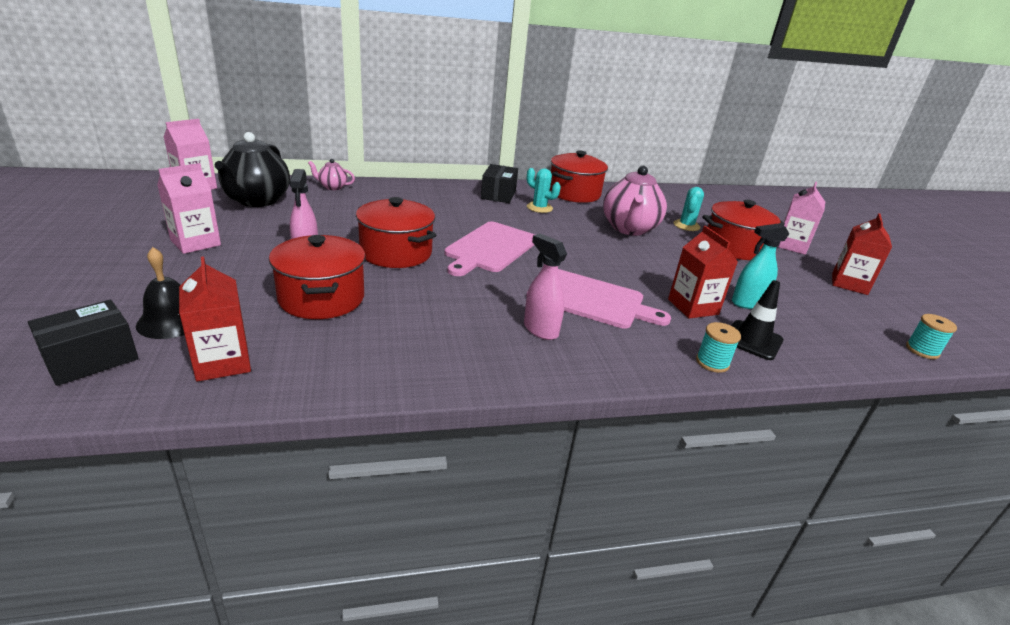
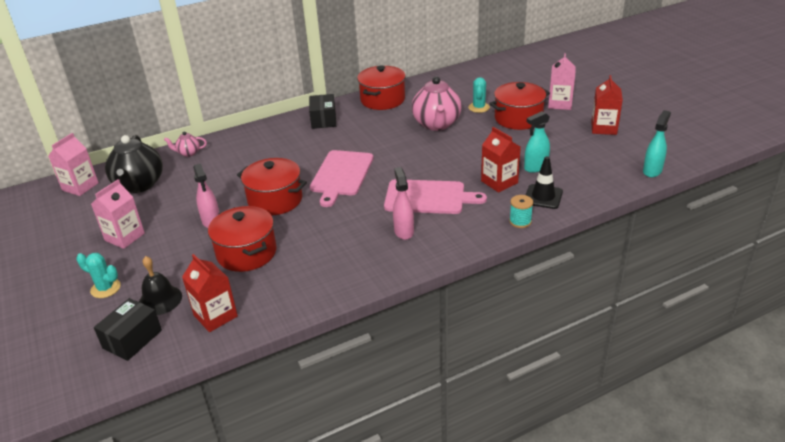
camera: 10 degrees left, 5 degrees up
pink spray bottle [524,234,567,340] -> pink spray bottle turned 45 degrees clockwise [393,167,414,240]
turquoise cactus [527,168,561,213] -> turquoise cactus moved to [76,253,121,298]
turquoise spool [906,314,957,359] -> turquoise spray bottle [643,110,671,177]

